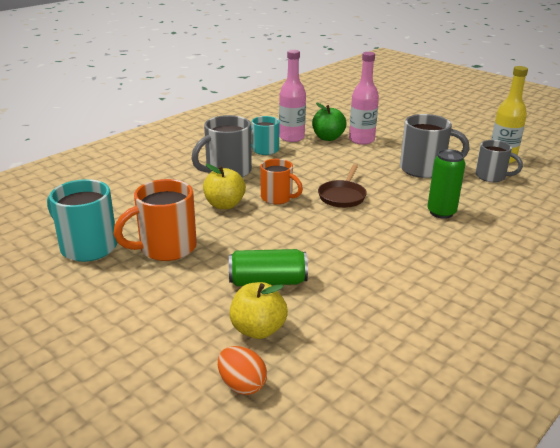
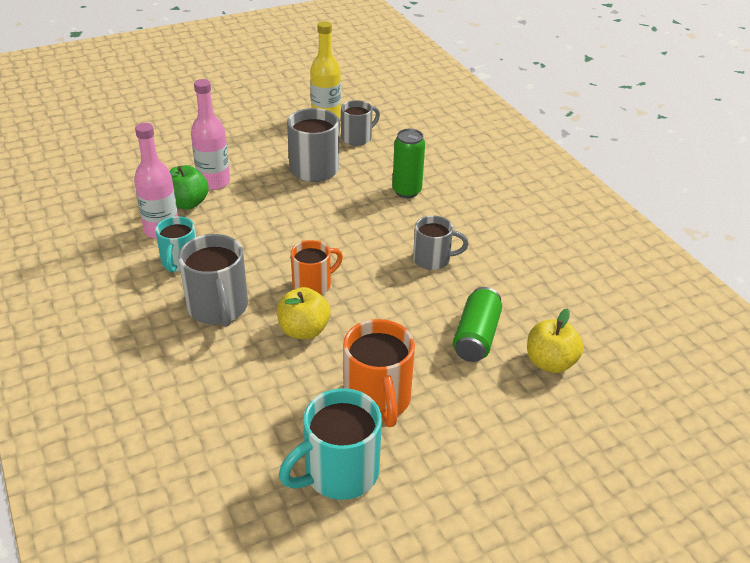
camera: 70 degrees left, 10 degrees up
orange egg [218,346,267,395] -> none
brown pan [318,164,367,208] -> none
none -> grey mug [413,215,469,270]

